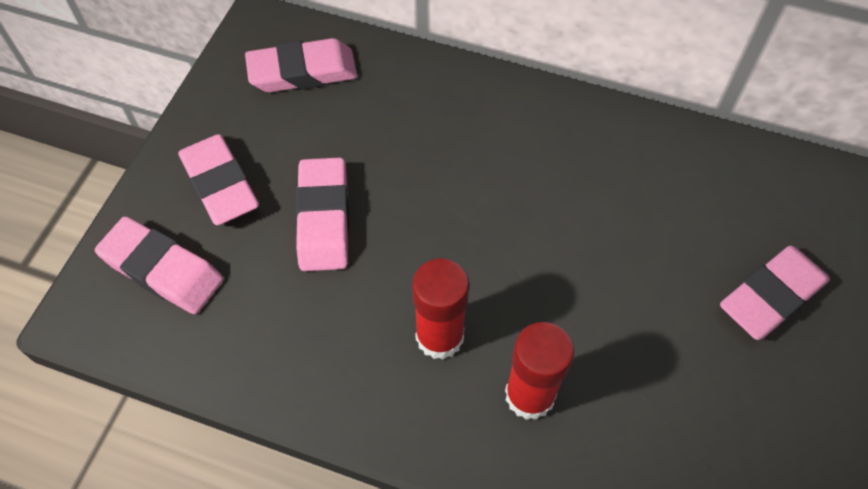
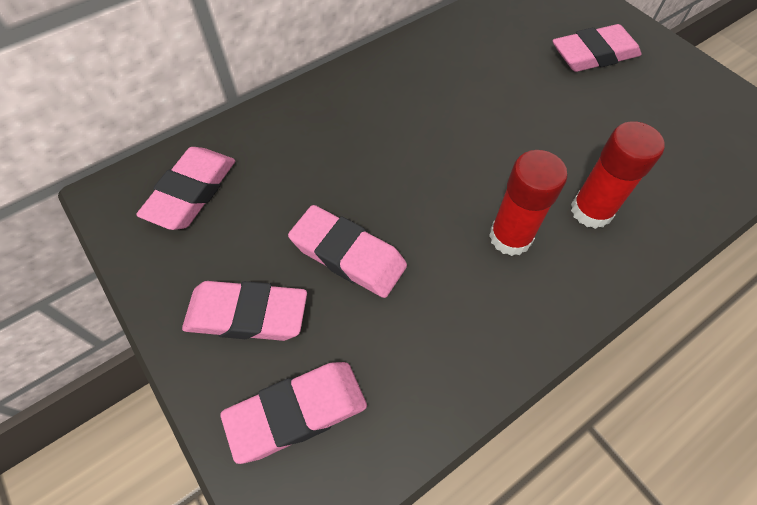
camera: 55 degrees left, 0 degrees up
pink eraser [720,246,830,340] -> pink eraser turned 75 degrees clockwise [553,24,641,72]

